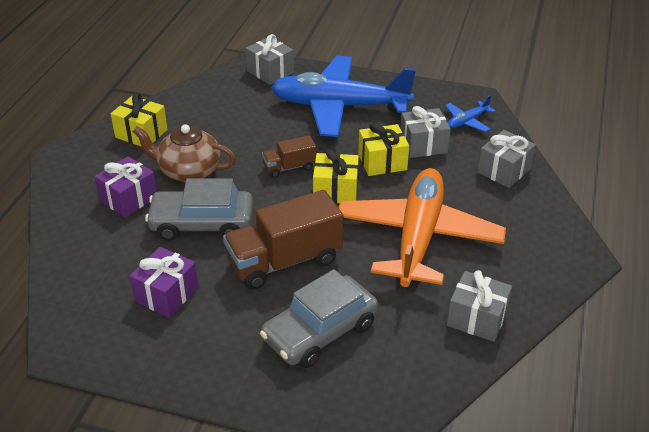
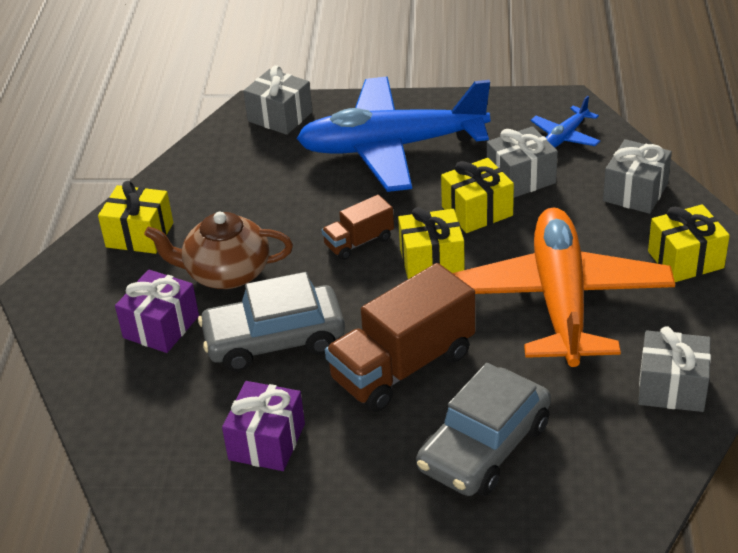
camera: 10 degrees left, 0 degrees up
none -> yellow gift [648,204,730,282]

